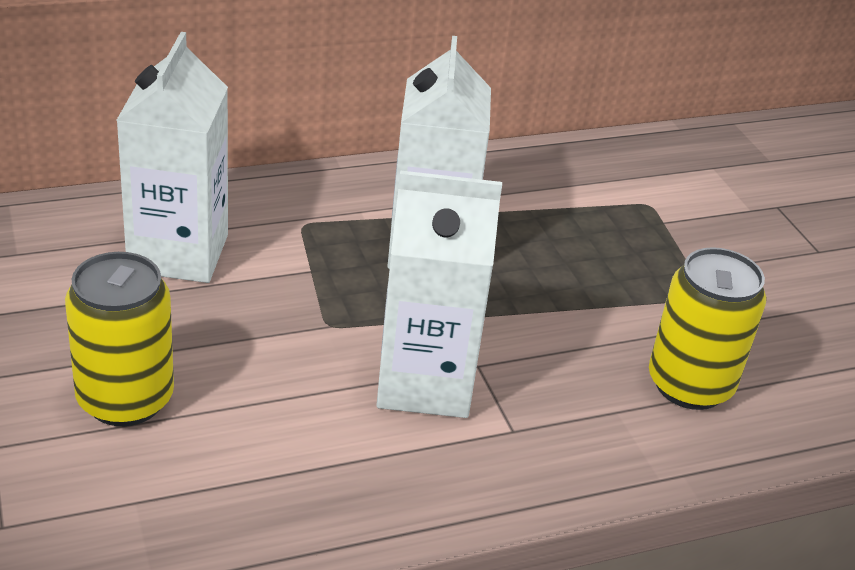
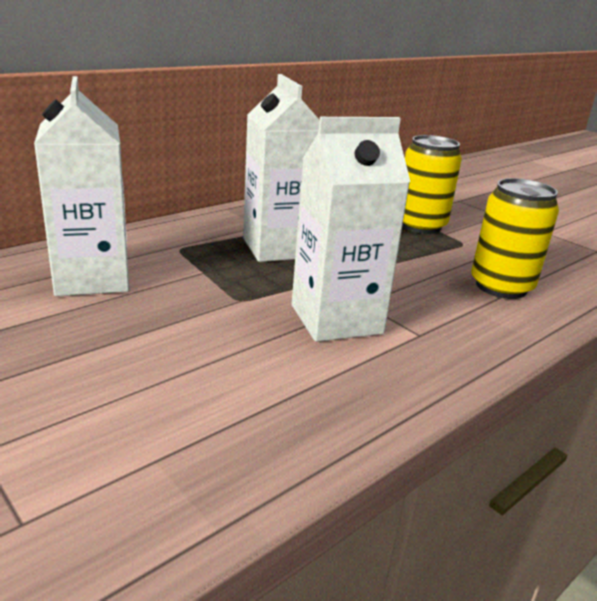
camera: 20 degrees left, 10 degrees down
yellow can [65,252,174,426] -> yellow can moved to [402,135,462,234]

